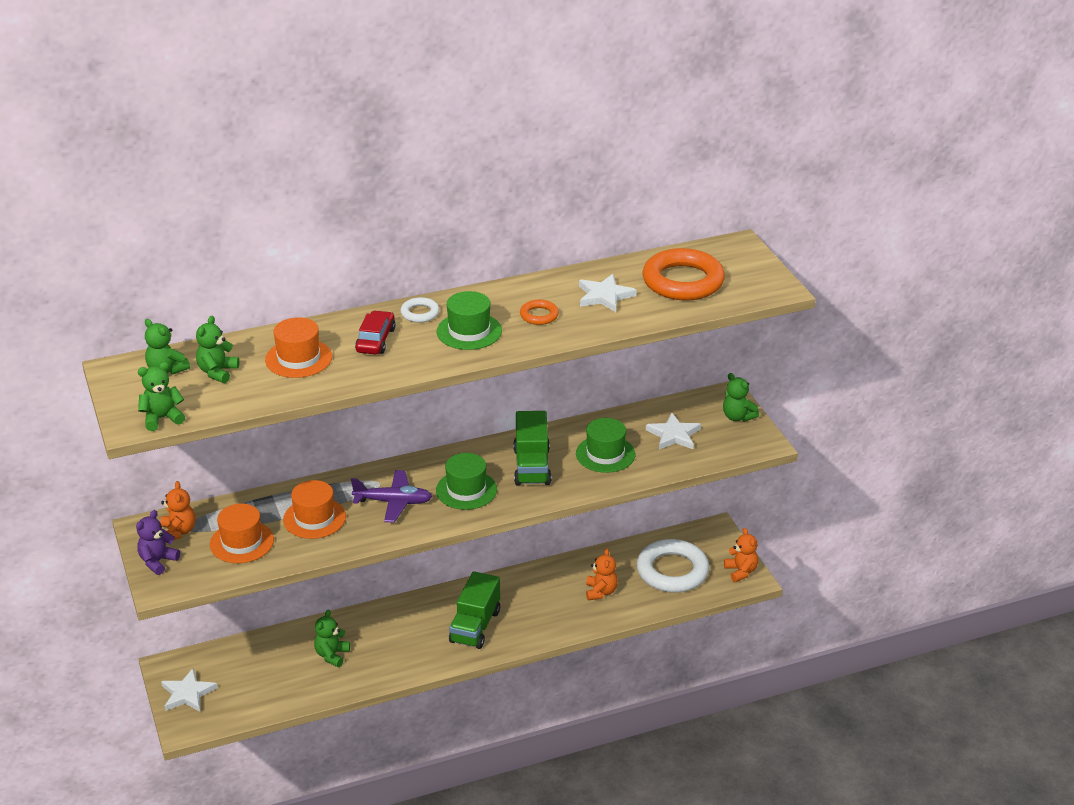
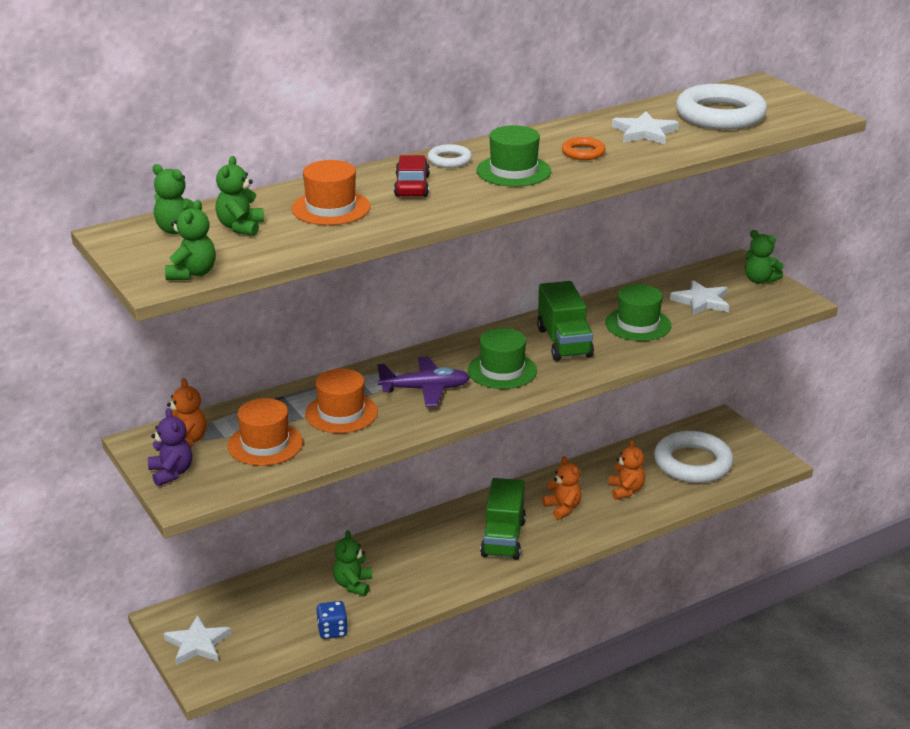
camera: 10 degrees left, 5 degrees down
purple teddy bear [136,510,180,575] -> purple teddy bear turned 135 degrees clockwise [148,408,192,487]
green teddy bear [138,362,185,431] -> green teddy bear turned 135 degrees clockwise [165,200,216,280]
orange ring [642,248,725,301] -> white ring [676,84,767,130]
orange teddy bear [724,528,758,582] -> orange teddy bear moved to [542,456,582,520]
none -> blue dice [317,601,348,639]

